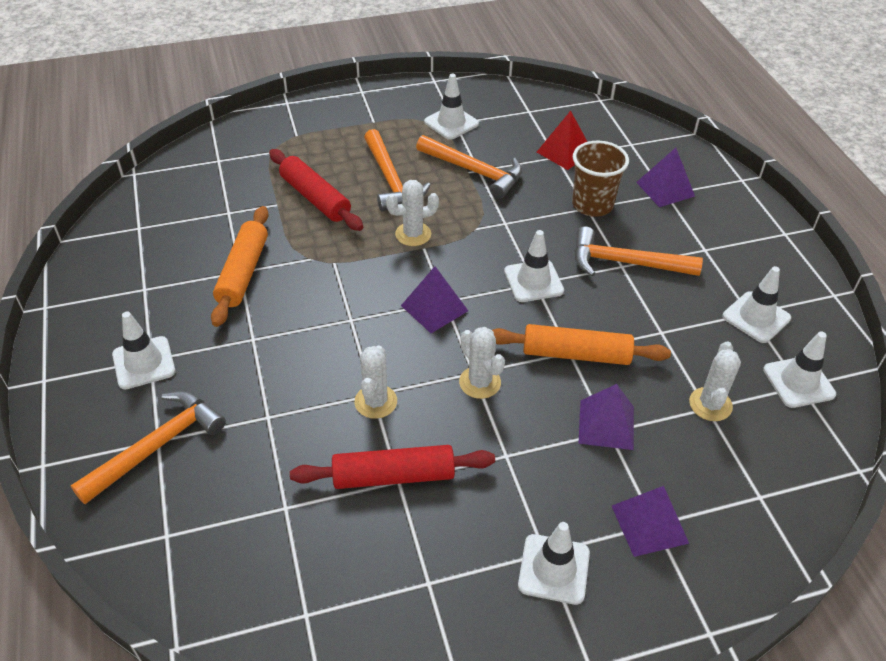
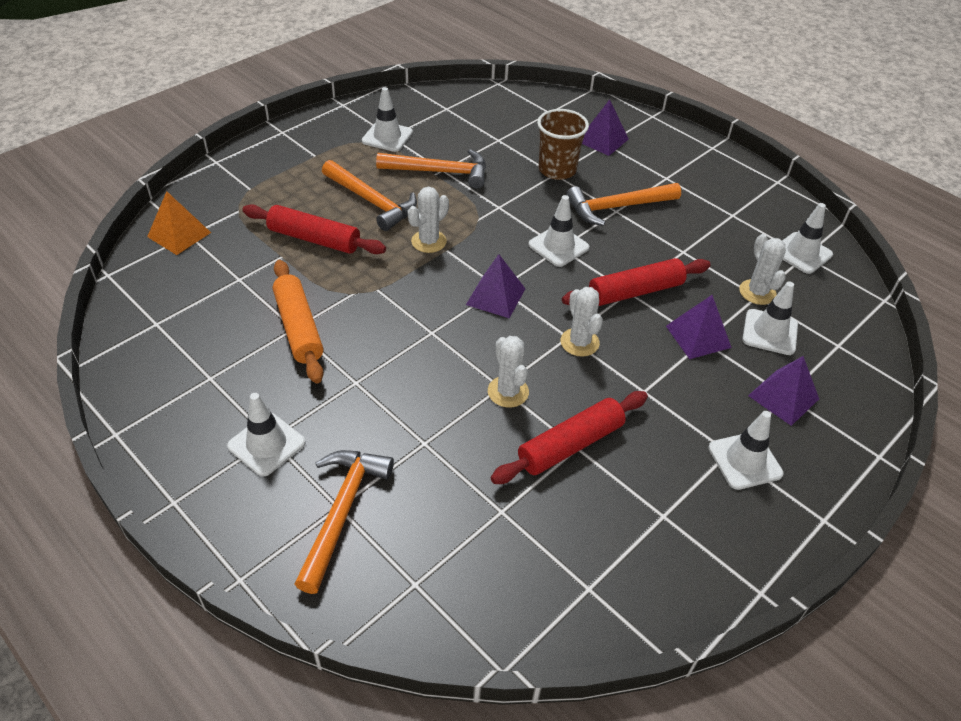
camera: 30 degrees left, 0 degrees up
white cactus [459,327,505,399] -> white cactus turned 45 degrees clockwise [561,287,603,357]
orange rolling pin [492,324,671,365] -> red rolling pin [562,258,711,306]
red pyramid [537,111,587,170] -> none
white traffic cone [723,266,791,343] -> white traffic cone moved to [742,281,798,355]
none -> orange pyramid [147,191,211,255]

